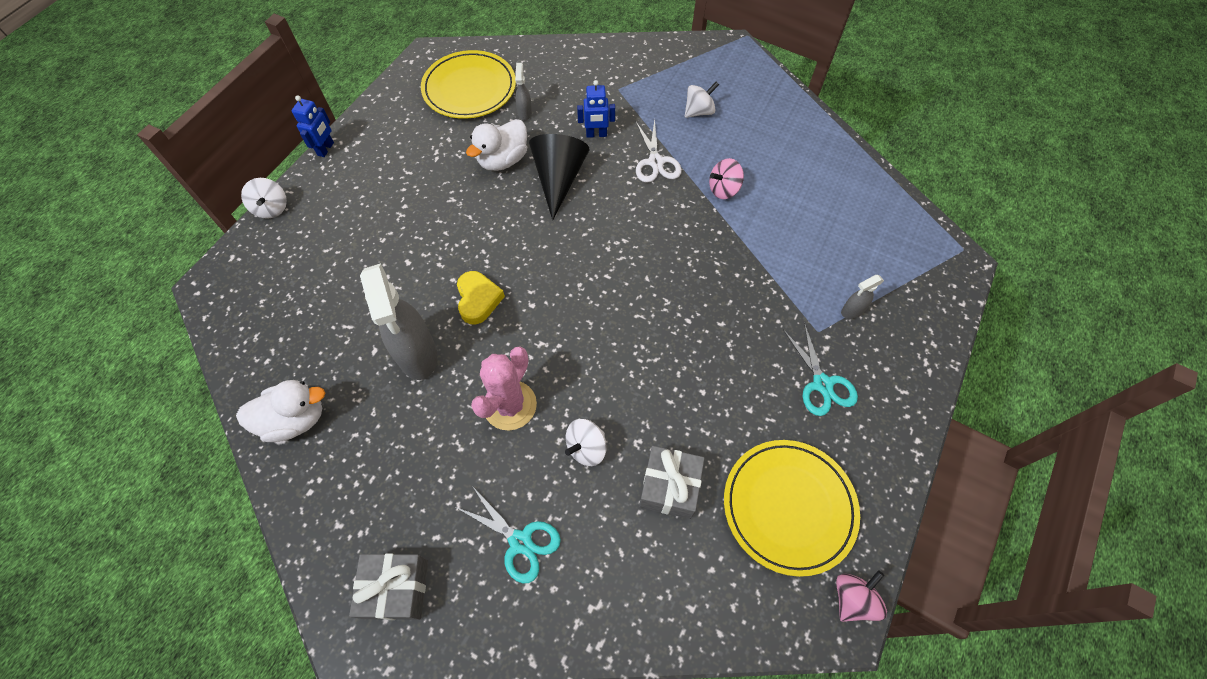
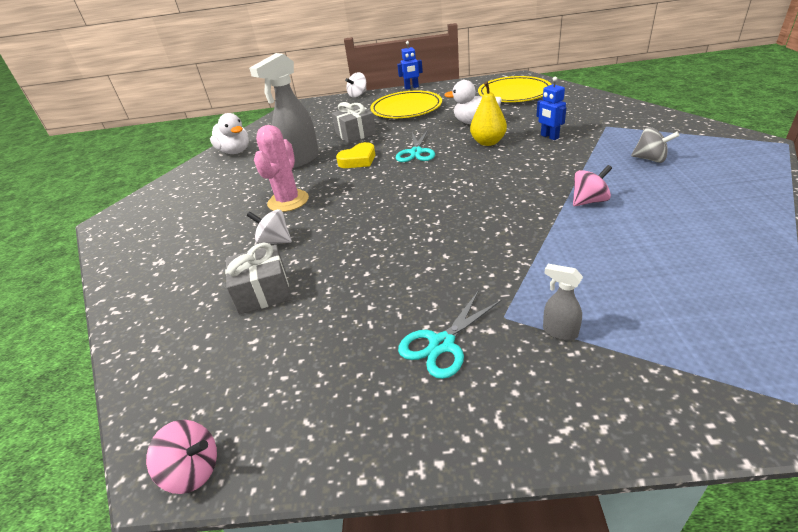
camera: 65 degrees right, 25 degrees down
grey gift [349,553,428,620] -> grey gift moved to [332,102,376,143]
turquoise scissors [456,487,561,583] -> turquoise scissors moved to [396,130,435,162]
pink cactus [471,346,537,431] -> pink cactus turned 75 degrees counterclockwise [254,125,309,212]
grey spray bottle [515,63,532,120] -> none
black cone [529,134,589,220] -> yellow pear [470,81,507,146]
white scissors [636,119,682,183] -> none
white spinning top [685,82,719,118] -> grey spinning top [631,127,679,163]
pink spinning top [709,158,744,199] -> pink spinning top turned 120 degrees clockwise [573,165,612,206]
yellow plate [724,440,860,577] -> yellow plate moved to [370,91,442,118]

